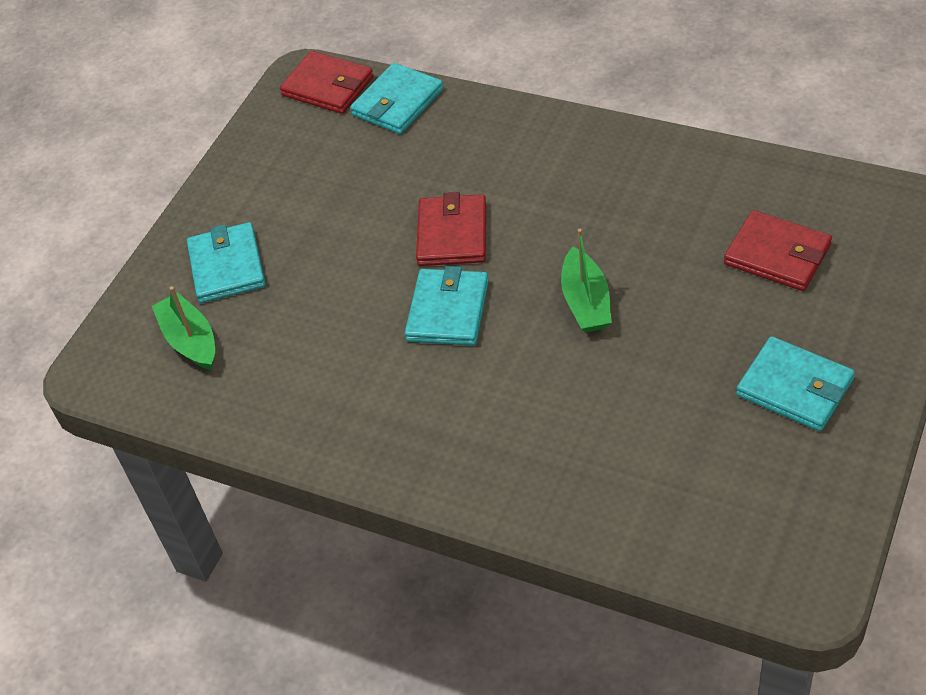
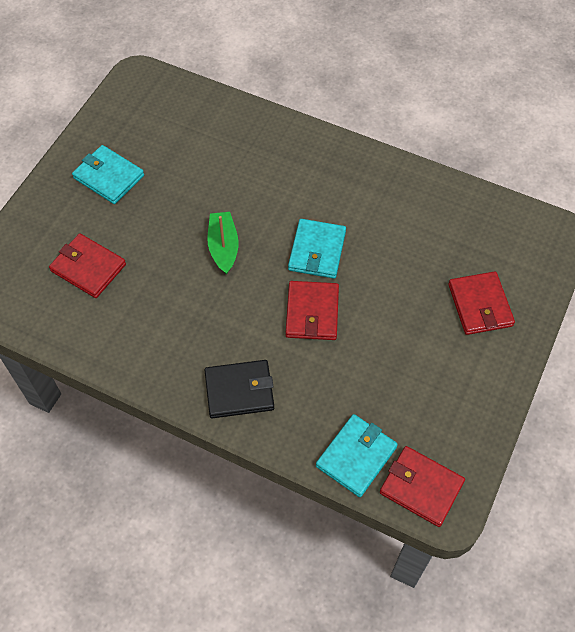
camera: 175 degrees right, 10 degrees up
green boat [152,286,215,370] -> none
turquoise wallet [187,222,266,303] -> red wallet [448,271,515,335]
none -> black wallet [205,360,274,418]

